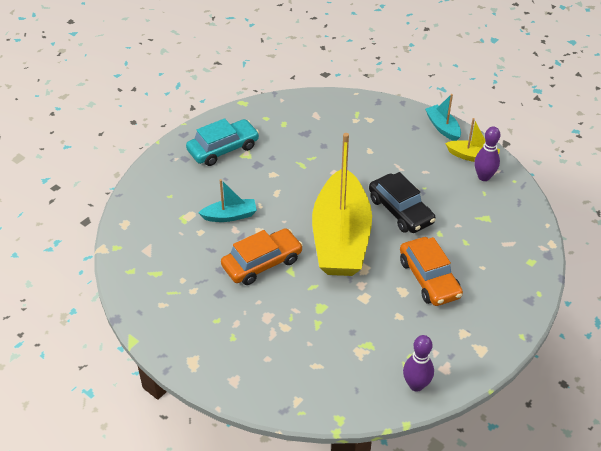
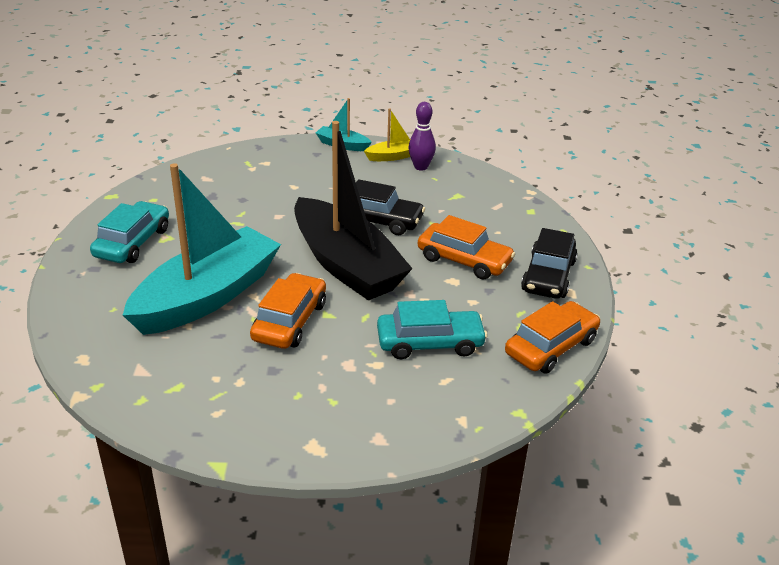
camera: 40 degrees left, 10 degrees down
turquoise boat [199,179,257,222] -> turquoise boat [123,163,281,335], size x2.35
yellow boat [312,133,372,276] -> black boat [294,121,413,300]
purple bowling pin [403,335,434,392] -> orange car [505,301,600,374]
none -> turquoise car [377,300,487,359]
none -> black car [521,228,578,299]

